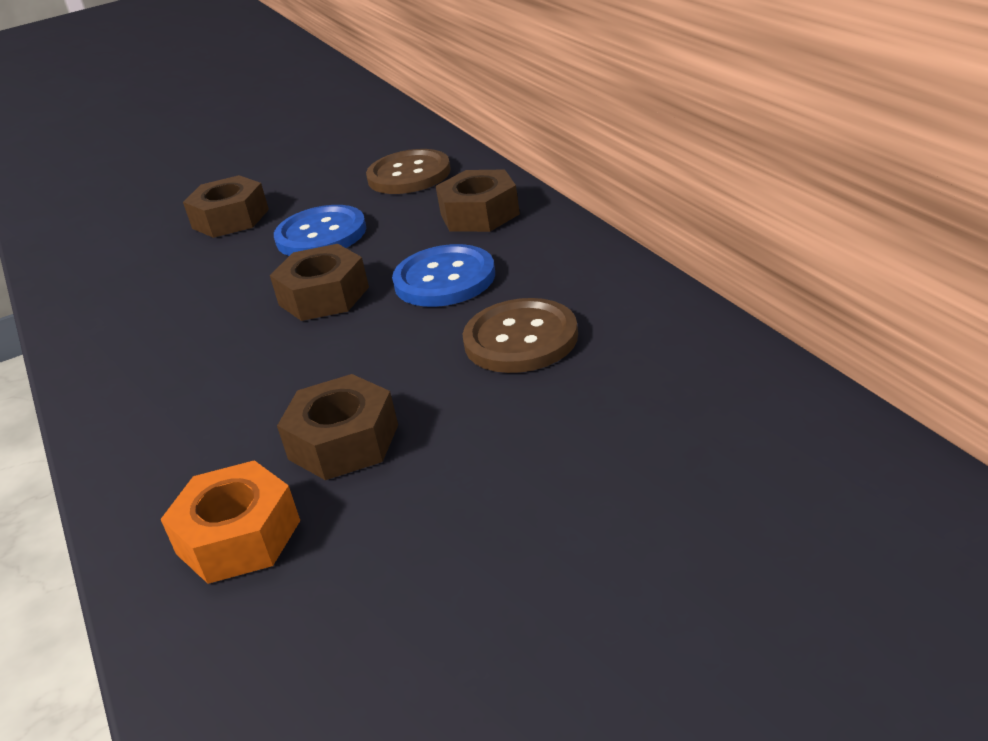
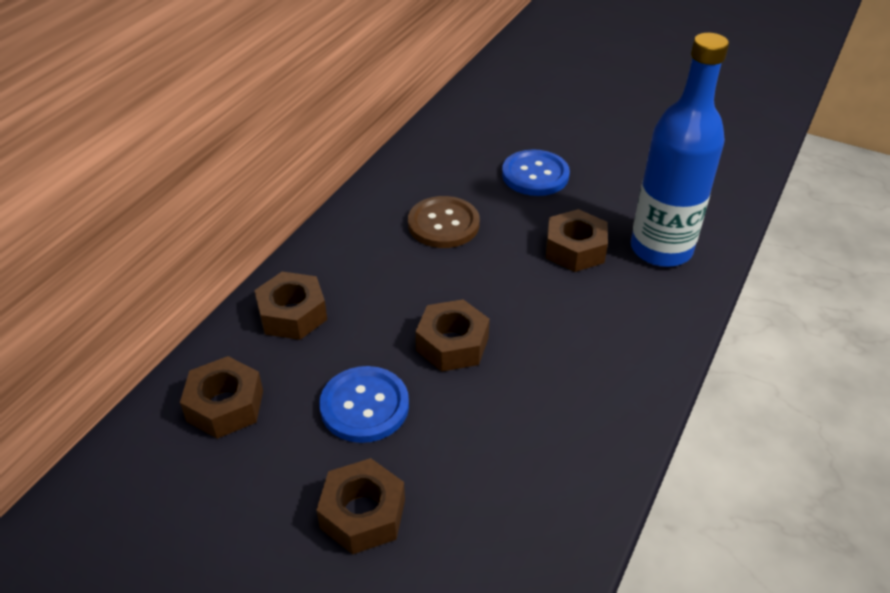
camera: 130 degrees left, 10 degrees up
orange nut [161,460,300,584] -> blue bottle [631,33,729,267]
brown button [366,149,451,194] -> brown nut [180,356,263,439]
blue button [392,244,495,307] -> blue button moved to [502,150,570,196]

